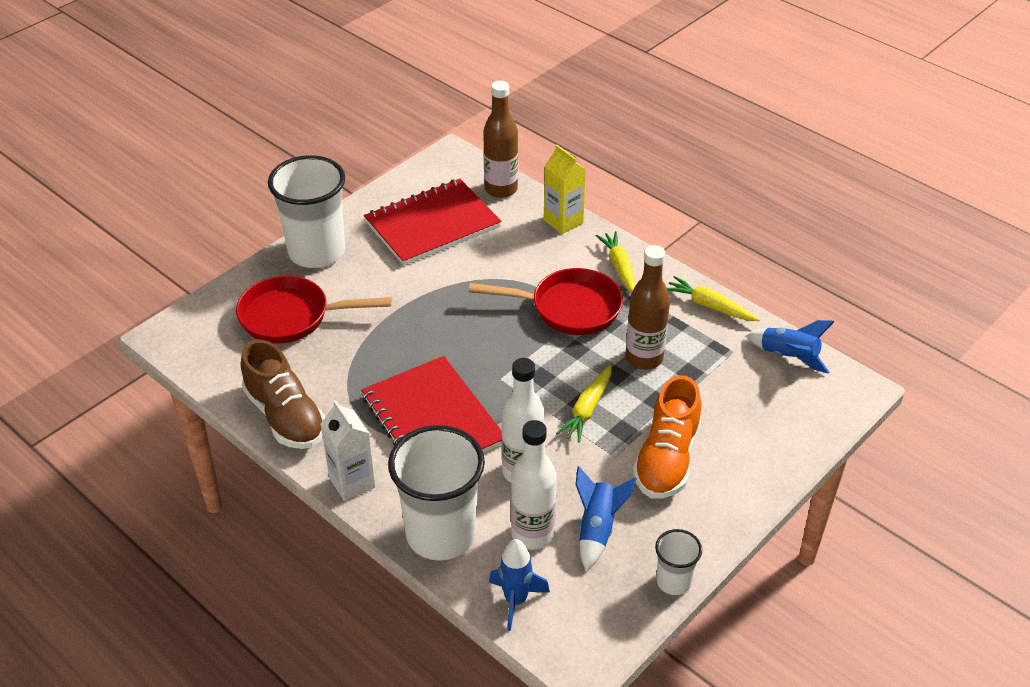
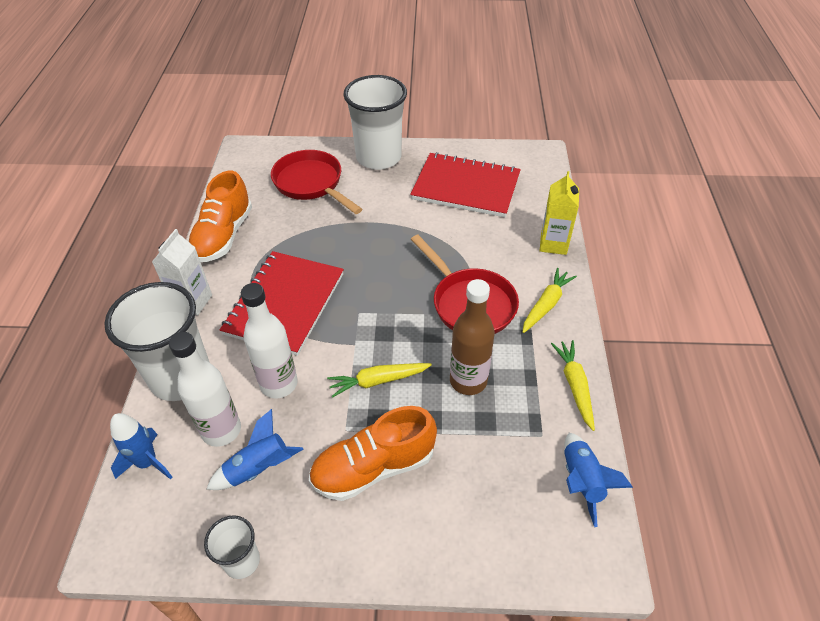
camera: 50 degrees right, 5 degrees up
brown shoe [241,340,326,449] -> orange shoe [188,171,252,262]
brown bottle [483,81,518,198] -> none

